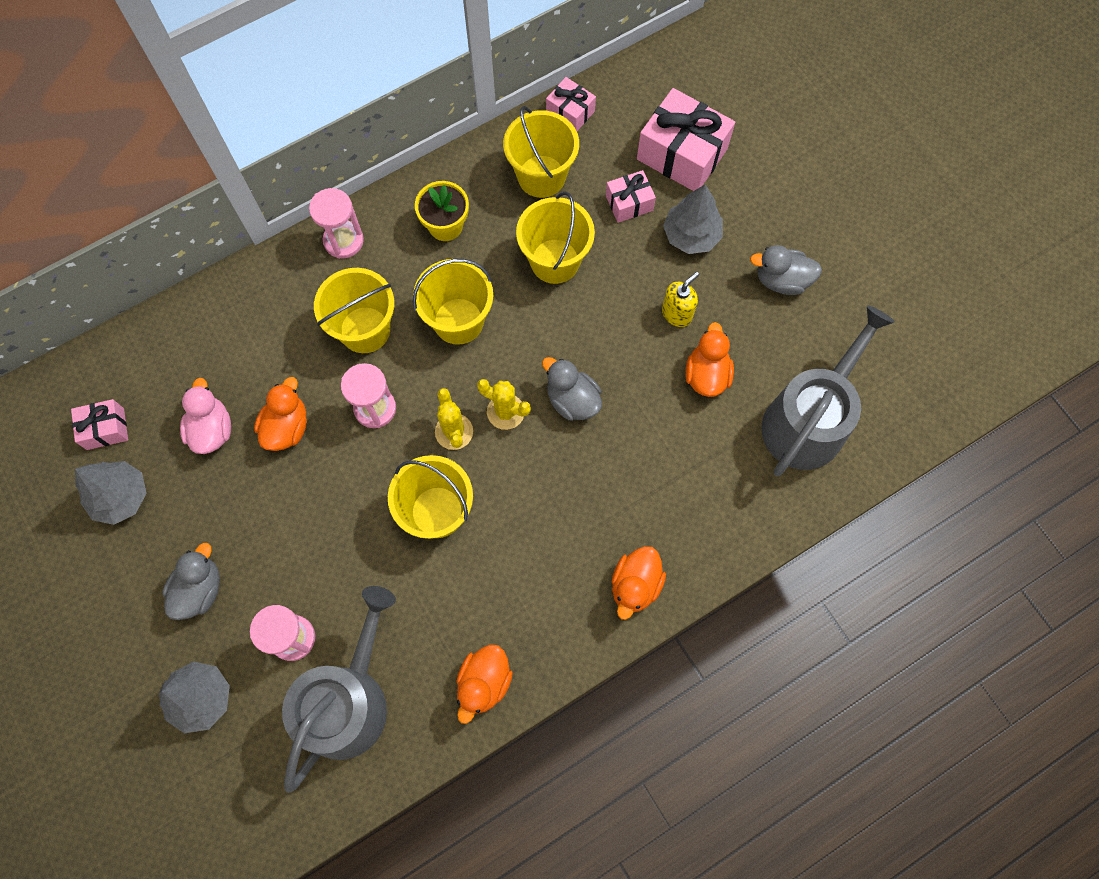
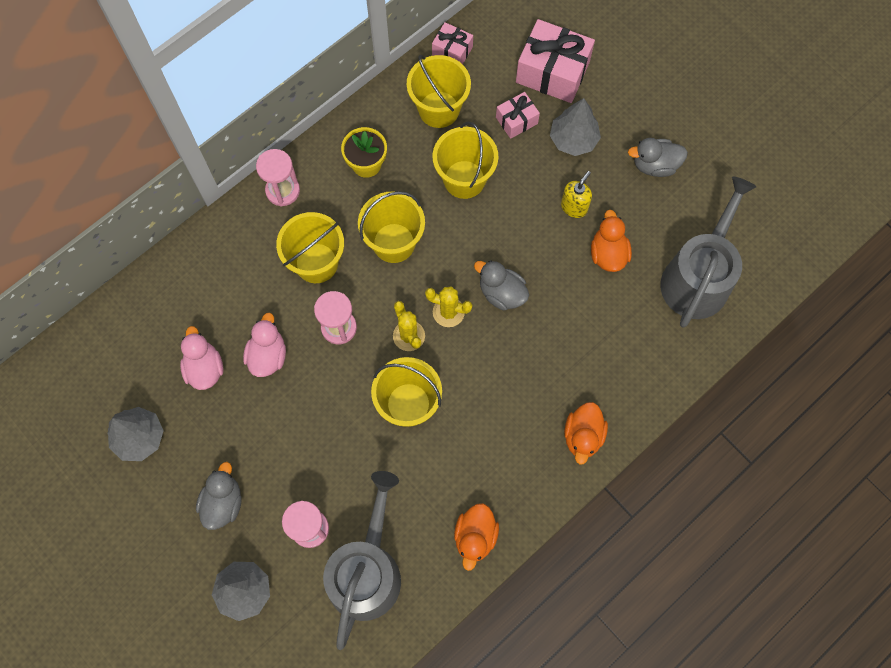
camera: 10 degrees left, 0 degrees up
pink gift [71,399,128,450] -> none
orange duck [254,377,307,451] -> pink duck [243,312,286,377]

